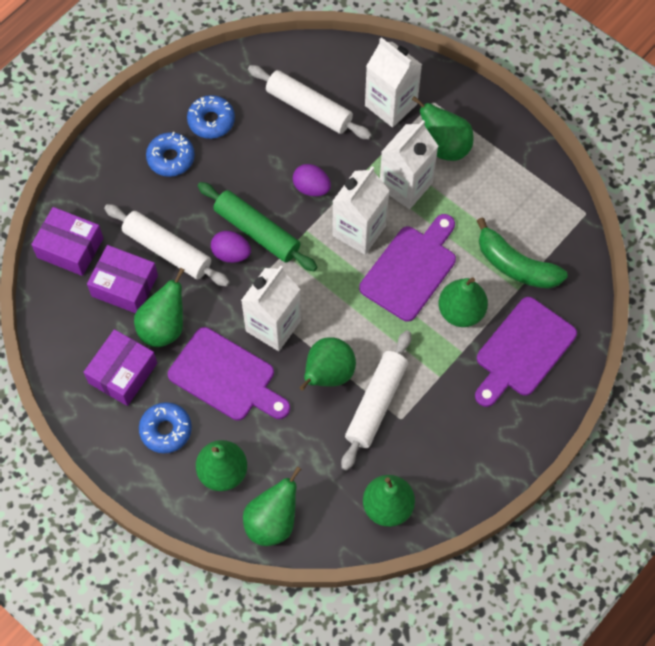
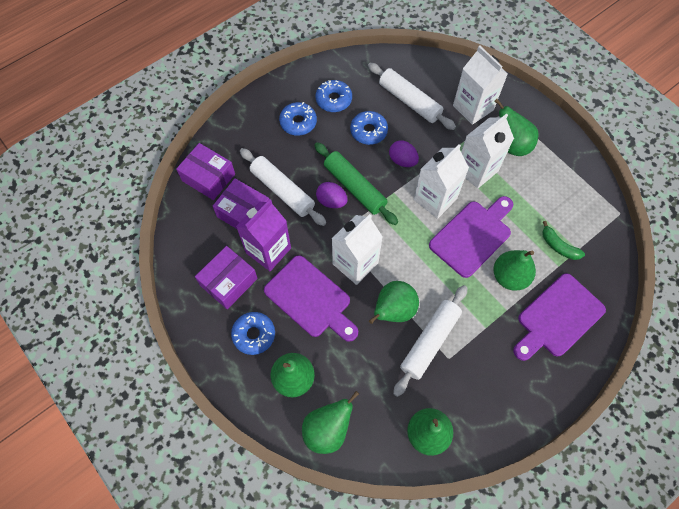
camera: 10 degrees right, 0 degrees up
green pear [134,268,185,347] -> purple carton [236,199,291,271]
green banana [477,217,568,289] -> green banana [542,221,585,260], size x0.59
none -> blue donut [350,111,388,145]

